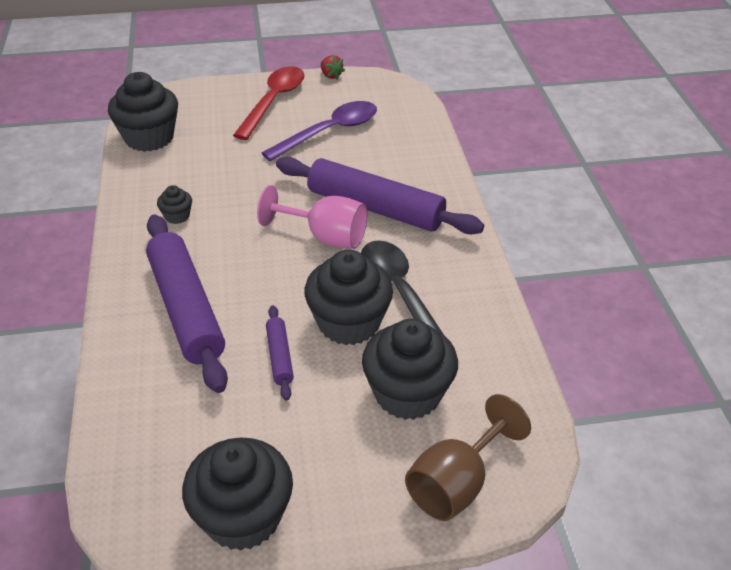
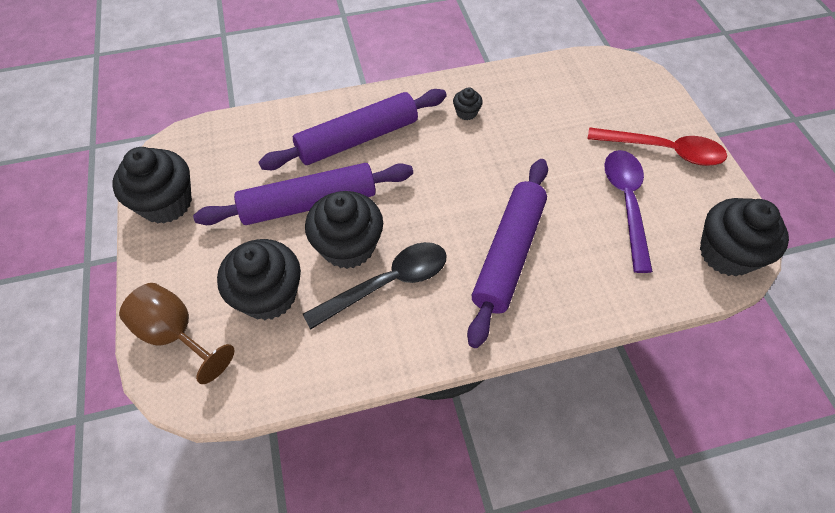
camera: 85 degrees right, 15 degrees up
black cupcake [108,72,178,152] -> black cupcake moved to [700,198,789,277]
pink goblet [257,185,368,249] -> none
purple spoon [262,101,377,161] -> purple spoon turned 135 degrees counterclockwise [604,150,653,273]
purple rolling pin [266,305,294,401] -> purple rolling pin [193,163,413,225], size x2.19
red strawberry [321,55,345,79] -> none

